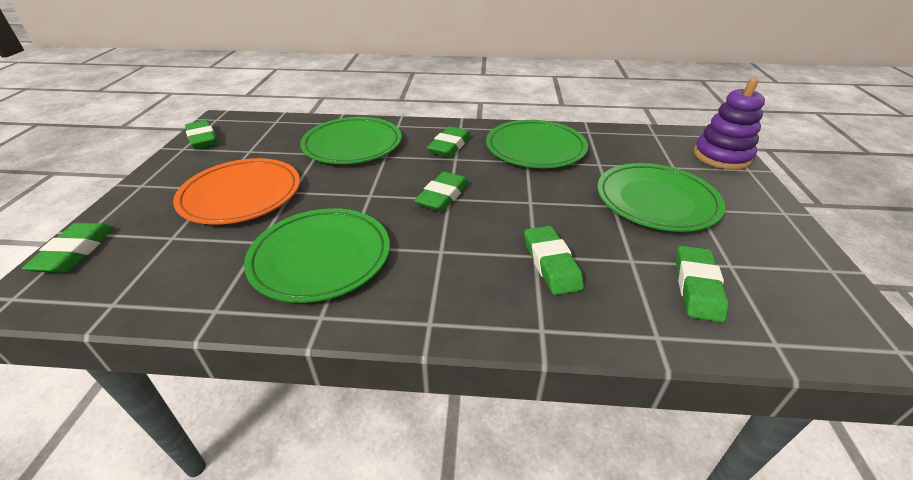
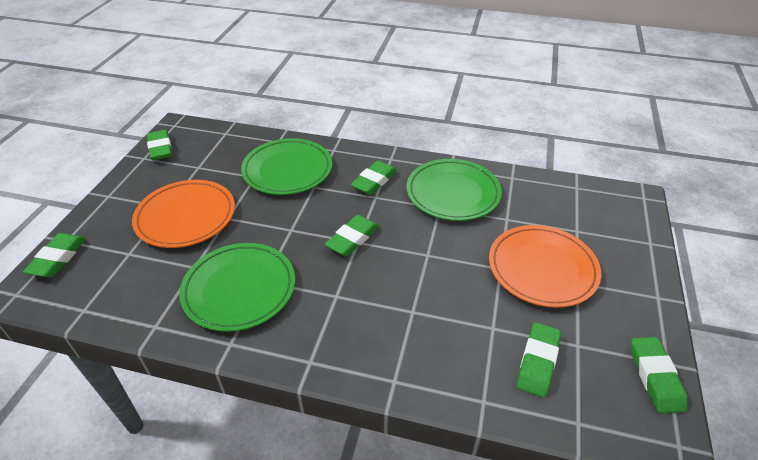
camera: 10 degrees right, 5 degrees up
green eraser [524,226,584,295] -> green eraser moved to [631,337,688,413]
green plate [597,163,725,232] -> orange plate [489,225,601,308]
purple stacking toy [693,78,765,170] -> none

